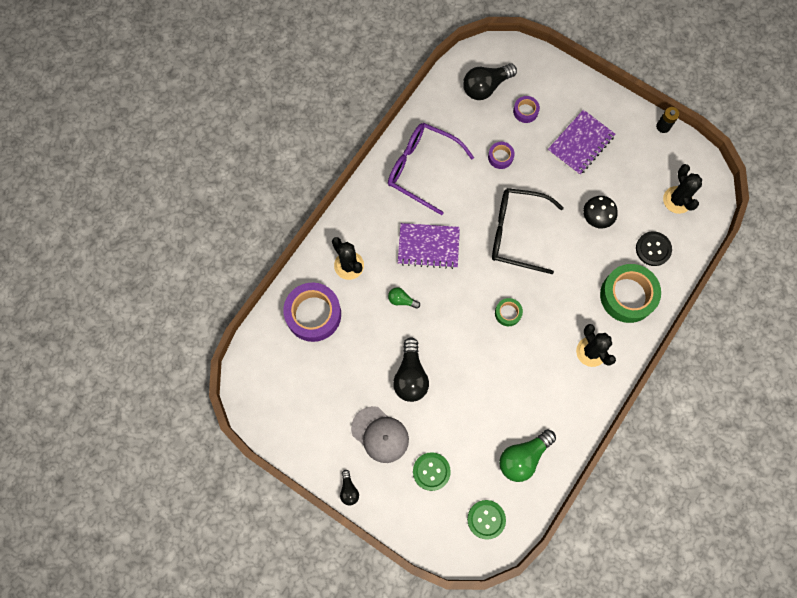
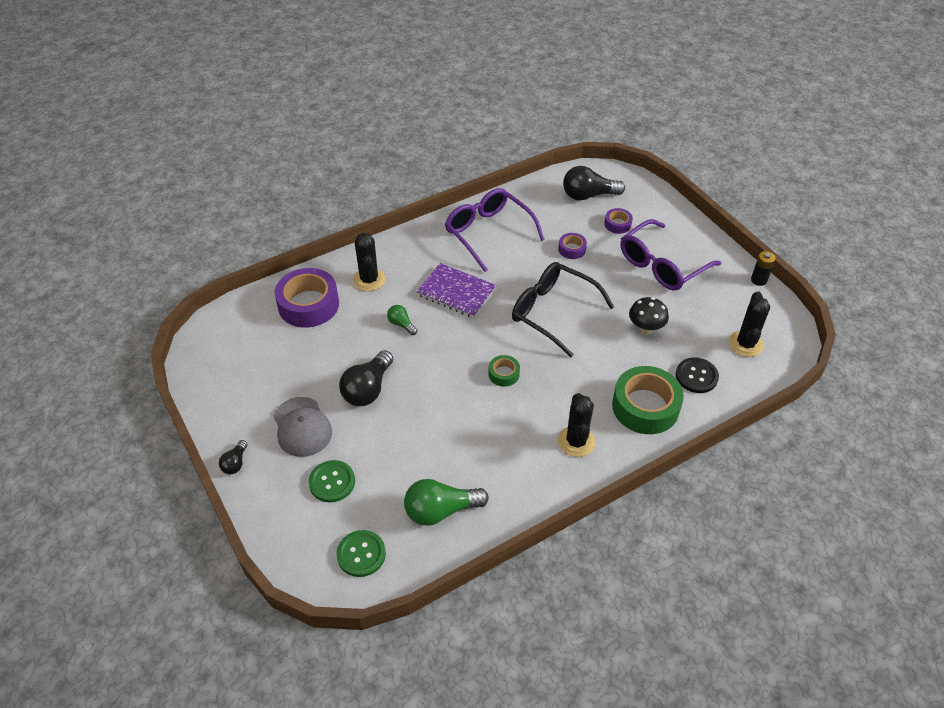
camera: 25 degrees right, 25 degrees down
purple notebook [548,110,615,175] -> purple glasses [620,219,721,290]

